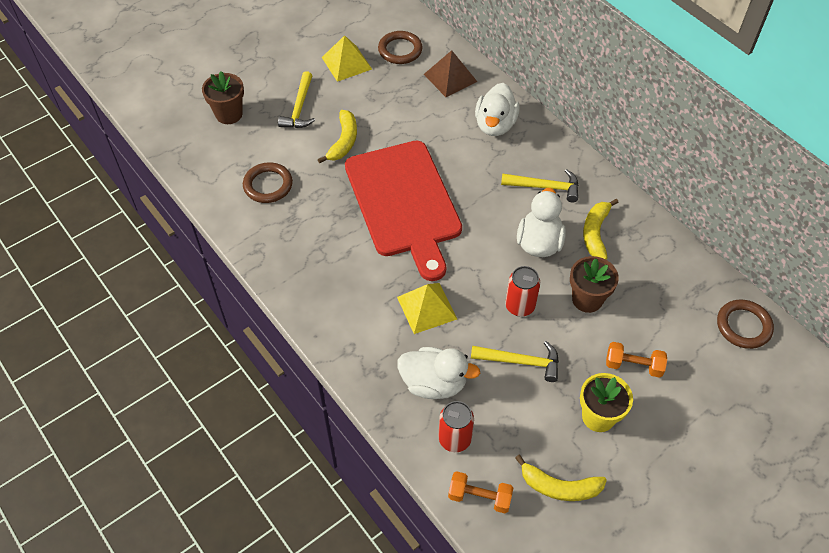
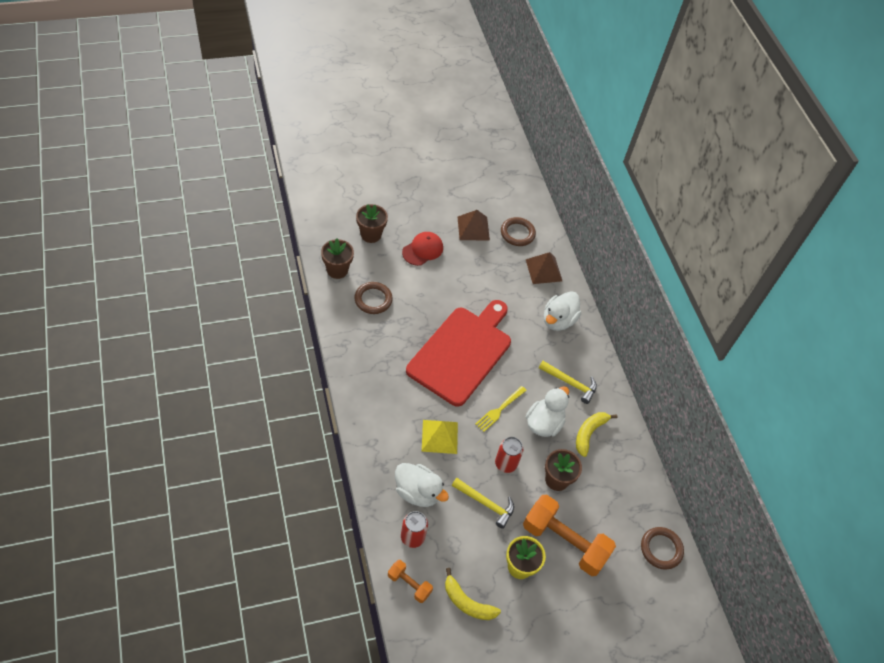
camera: 15 degrees right, 0 degrees up
yellow hammer [278,71,315,128] -> red cap [402,232,443,266]
yellow banana [318,110,357,163] -> none
yellow pyramid [322,35,372,82] -> brown pyramid [457,210,490,241]
red cutting board [345,141,462,281] -> red cutting board turned 150 degrees counterclockwise [406,300,511,407]
orange dumbbell [606,342,667,378] -> orange dumbbell [523,495,616,576], size x2.00
none -> brown flower pot [321,238,354,279]
none -> yellow fork [475,386,527,432]

